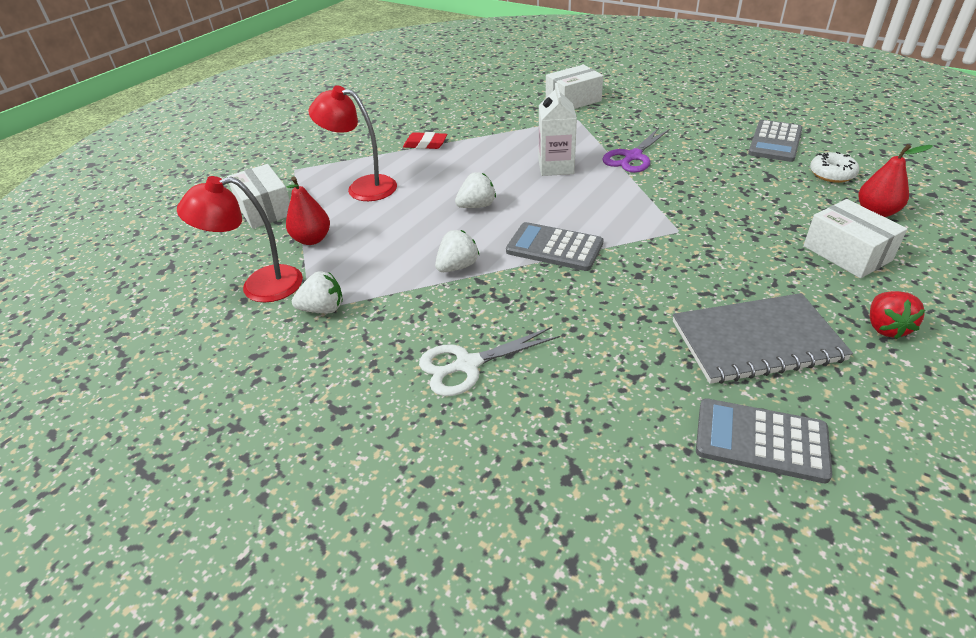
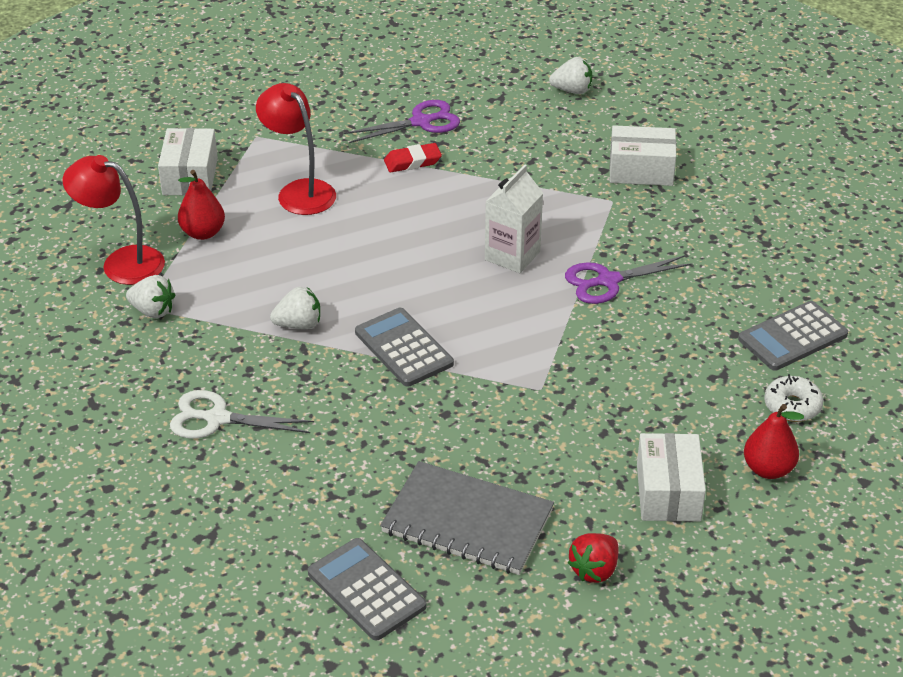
camera: 30 degrees right, 0 degrees up
red eraser [403,132,447,149] -> red eraser turned 60 degrees counterclockwise [384,143,442,172]
white strawberry [455,172,496,208] -> white strawberry moved to [549,57,592,94]
none -> purple scissors [344,100,460,143]

